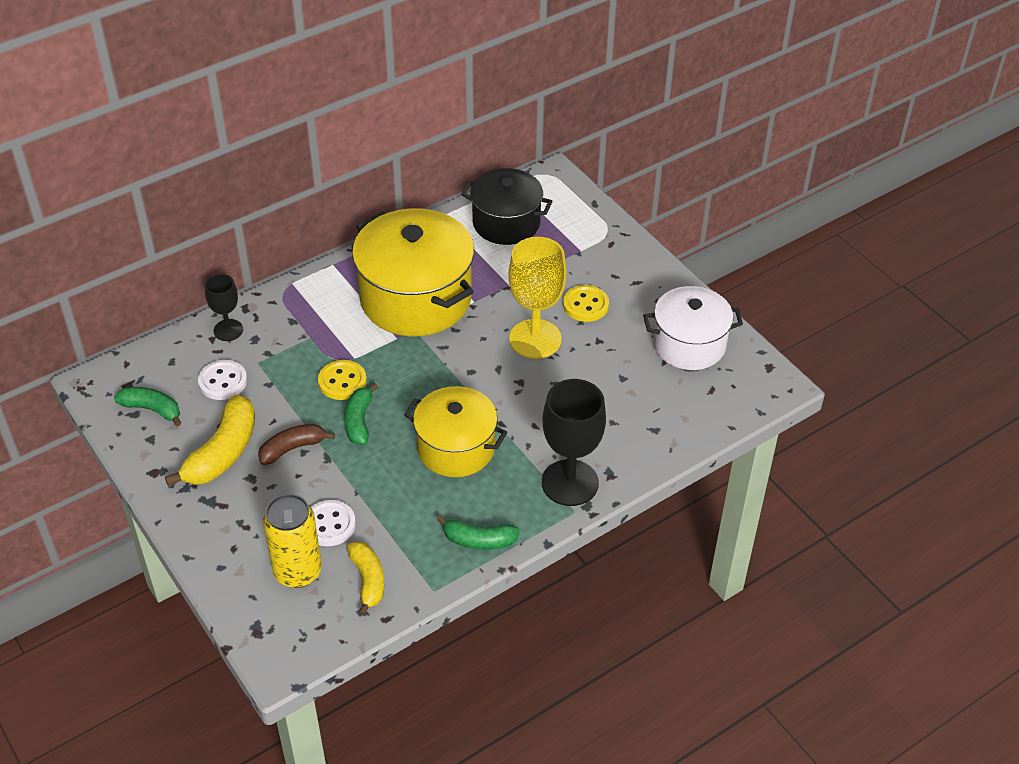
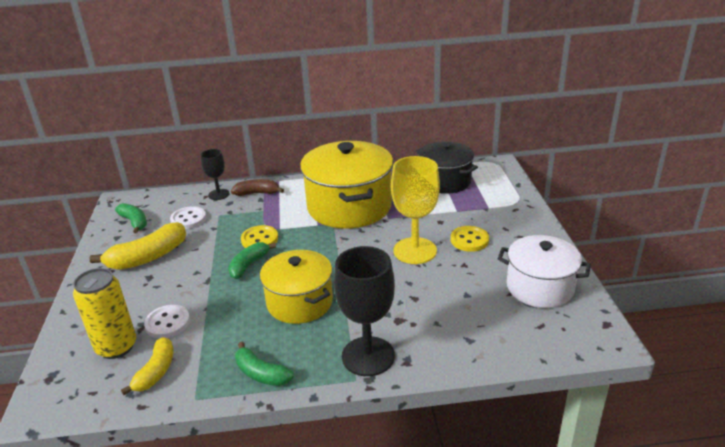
camera: 30 degrees right, 15 degrees down
brown banana [258,424,335,465] -> brown banana moved to [231,179,284,196]

